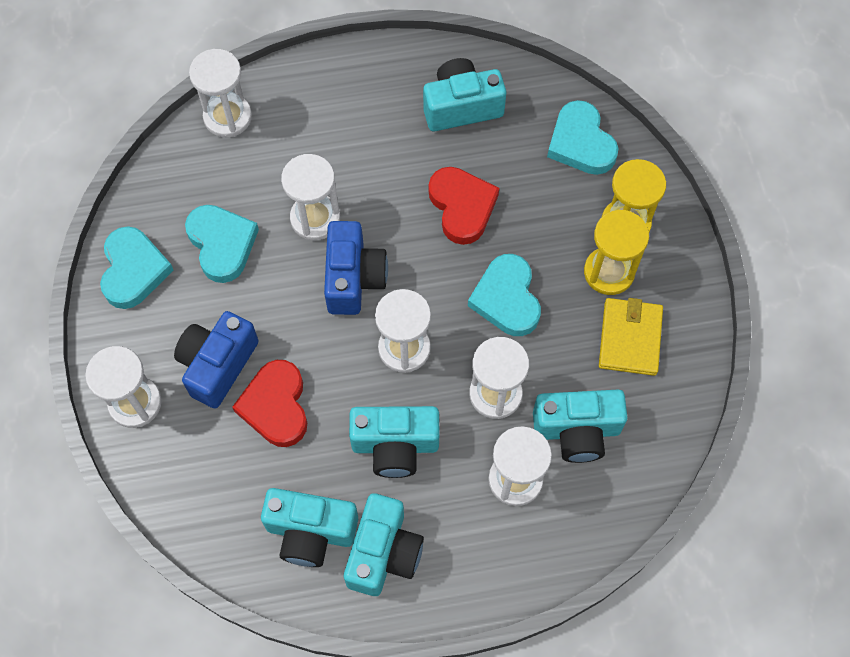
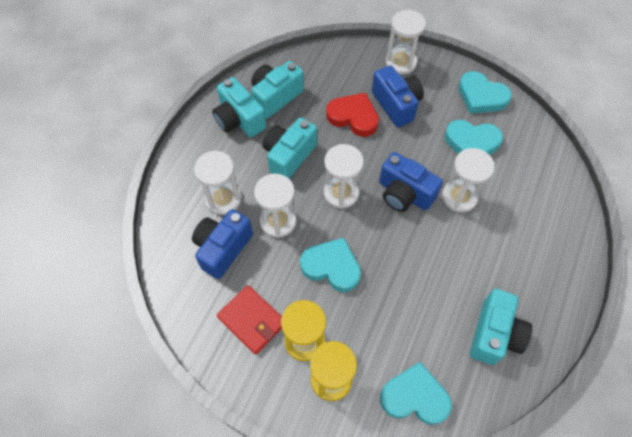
camera: 125 degrees right, 5 degrees down
white hourglass [189,49,252,137] -> none
red heart [429,167,499,245] -> none
turquoise camera [533,390,628,463] -> blue camera [192,209,253,279]
yellow wallet [599,298,663,376] -> red wallet [217,285,282,354]

